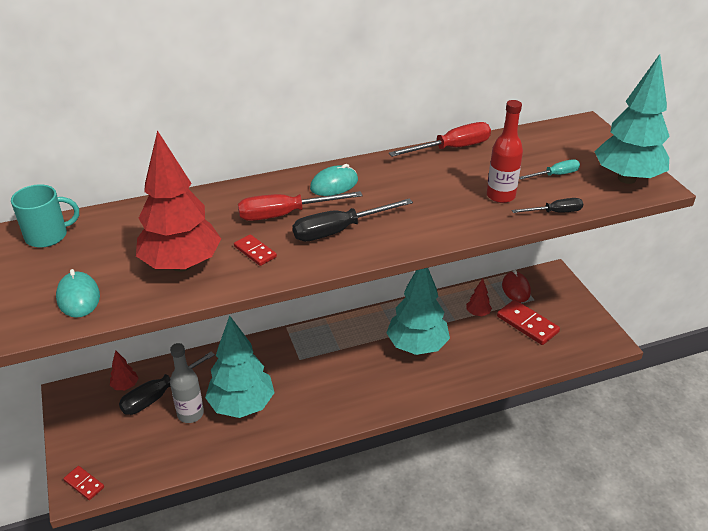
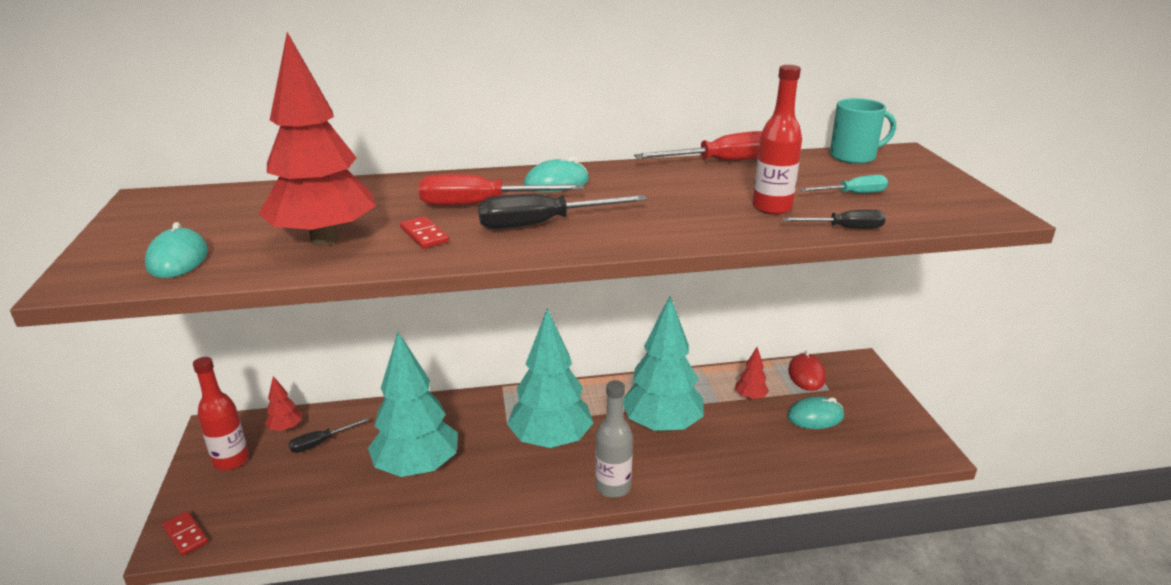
camera: 10 degrees right, 10 degrees down
turquoise mug [11,184,79,248] -> turquoise mug moved to [830,98,896,164]
black screwdriver [119,351,215,415] -> black screwdriver [289,417,369,453], size x0.58
grey bottle [170,343,204,423] -> grey bottle moved to [595,380,633,498]
red domino [497,300,560,345] -> turquoise mouse [787,396,844,429]
turquoise tree [595,54,670,184] -> turquoise tree moved to [507,308,593,448]
none -> red bottle [193,357,249,471]

